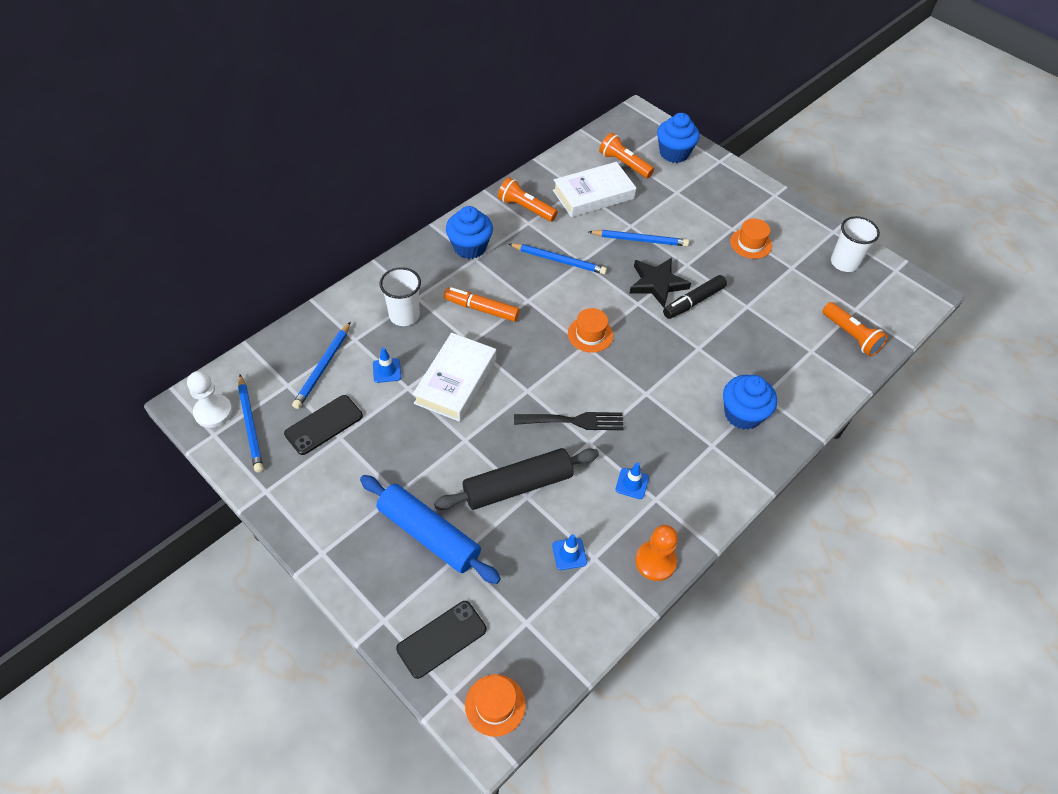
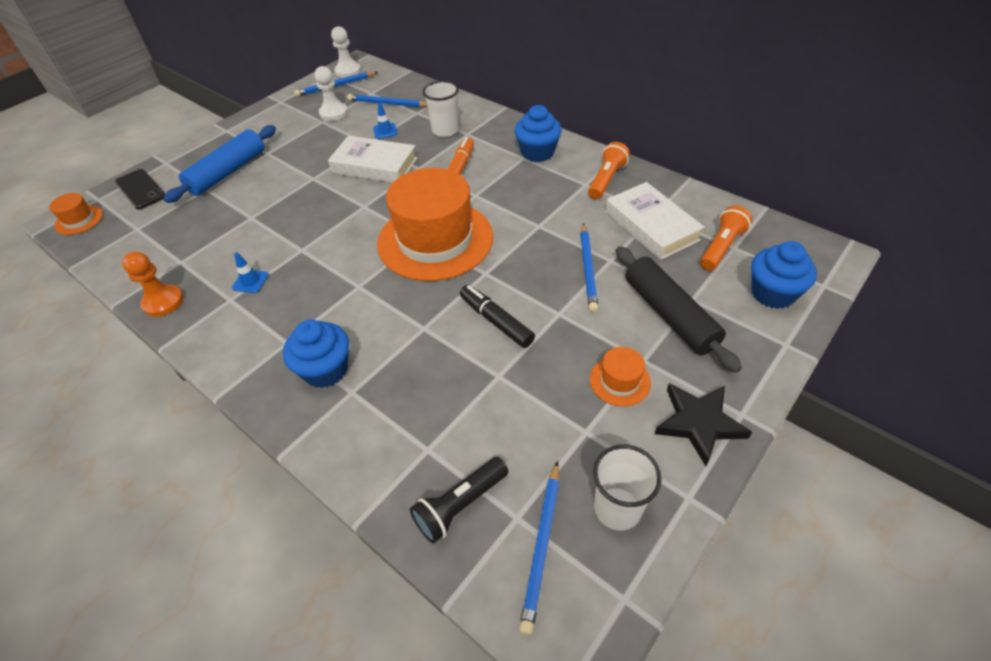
camera: 90 degrees right, 5 degrees down
black phone [284,395,363,455] -> white pawn [315,66,348,121]
black rolling pin [434,448,599,510] -> black rolling pin moved to [616,246,742,373]
blue pencil [509,243,607,274] -> blue pencil moved to [519,461,559,635]
black fork [514,412,624,430] -> none
blue traffic cone [552,534,587,570] -> none
orange hat [568,308,613,353] -> orange hat [377,168,493,281], size x2.40
black star [629,258,691,308] -> black star moved to [655,383,752,466]
orange flashlight [822,302,888,356] -> black flashlight [410,457,508,543]

